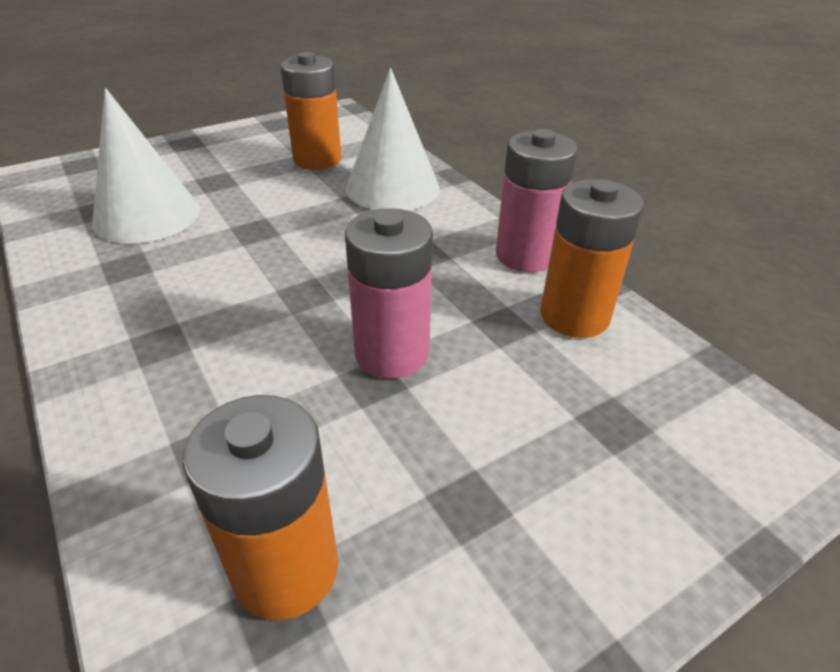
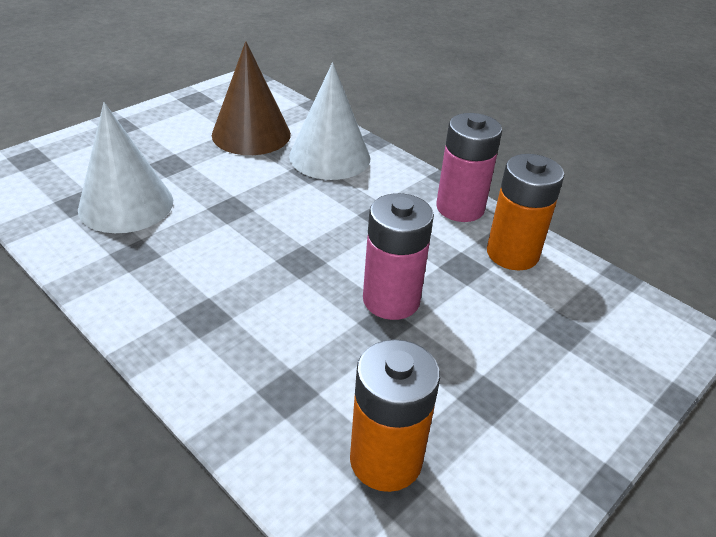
camera: 15 degrees left, 0 degrees up
orange battery [281,52,341,169] -> brown cone [212,41,291,155]

